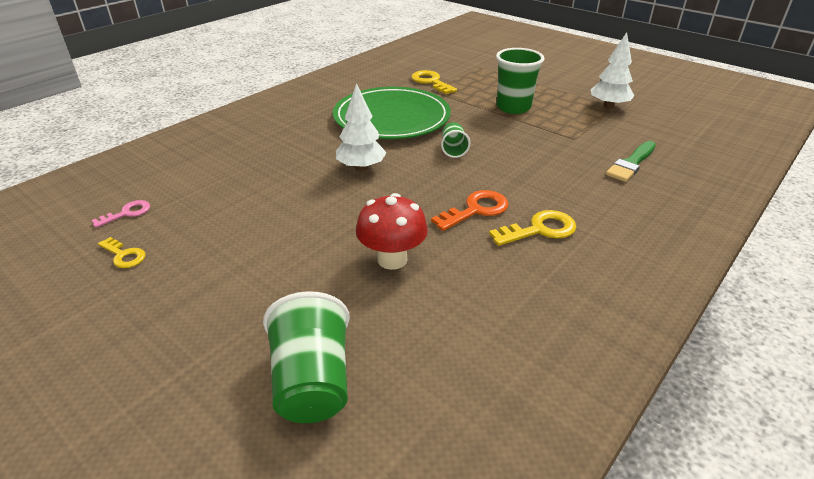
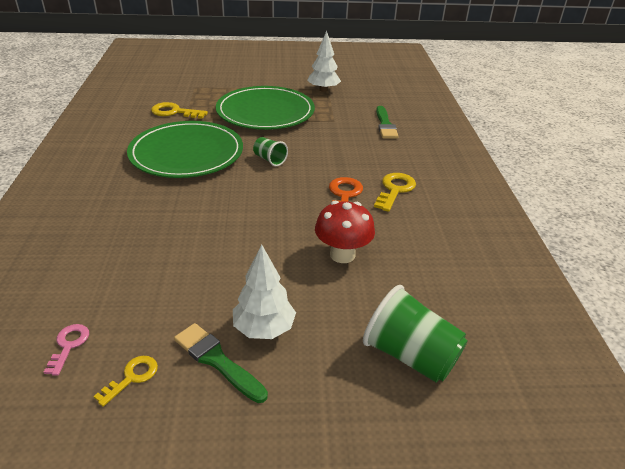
camera: 45 degrees left, 0 degrees up
yellow key [98,237,145,268] -> yellow key turned 45 degrees counterclockwise [94,356,158,407]
white tree [336,83,387,171] -> white tree moved to [233,244,296,339]
green cup [496,48,544,114] -> green plate [216,86,315,130]
none -> green brush [174,323,268,403]

